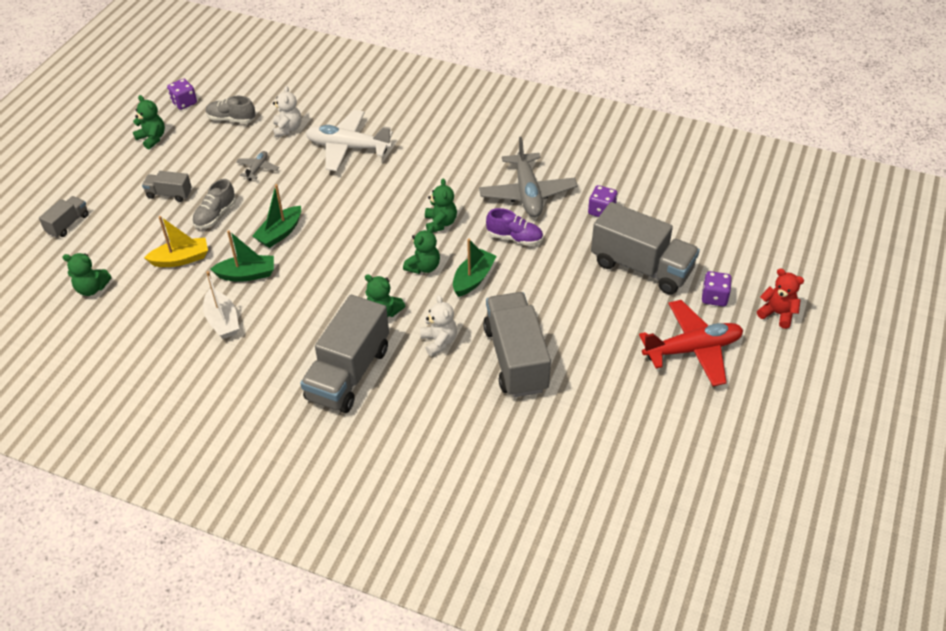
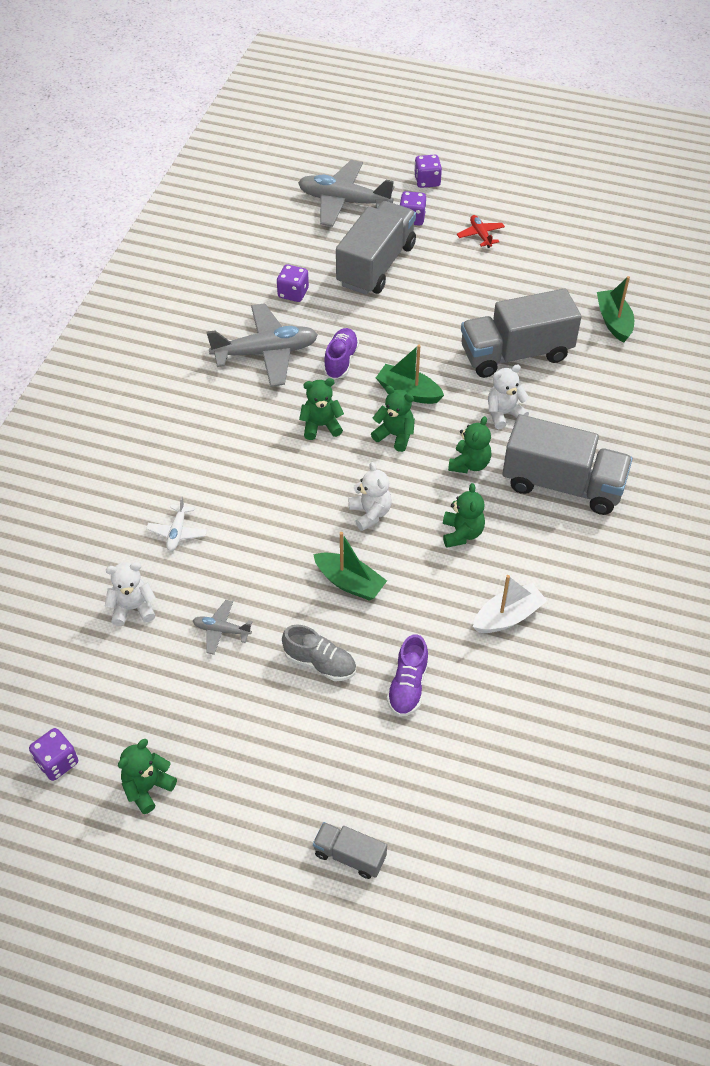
camera: 95 degrees left, 5 degrees up
green teddy bear [62,253,112,296] -> green teddy bear moved to [443,483,485,548]
grey truck [142,171,192,202] -> none
yellow boat [144,216,208,267] -> purple shoe [387,634,429,717]
grey shoe [206,96,255,123] -> none
green boat [210,230,274,282] -> green boat moved to [597,276,634,343]
white plane [306,110,393,171] -> white plane [146,496,207,551], size x0.47
red plane [639,300,743,386] -> red plane [457,215,505,248], size x0.47
red teddy bear [757,269,804,329] -> purple dice [414,155,442,188]
none -> grey plane [298,160,394,227]
none -> white teddy bear [348,462,392,531]

